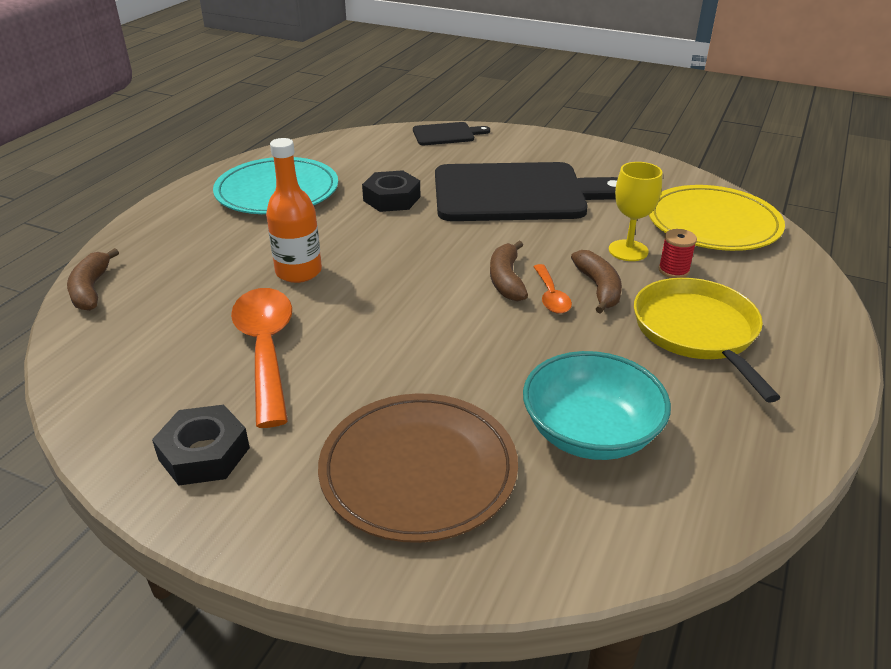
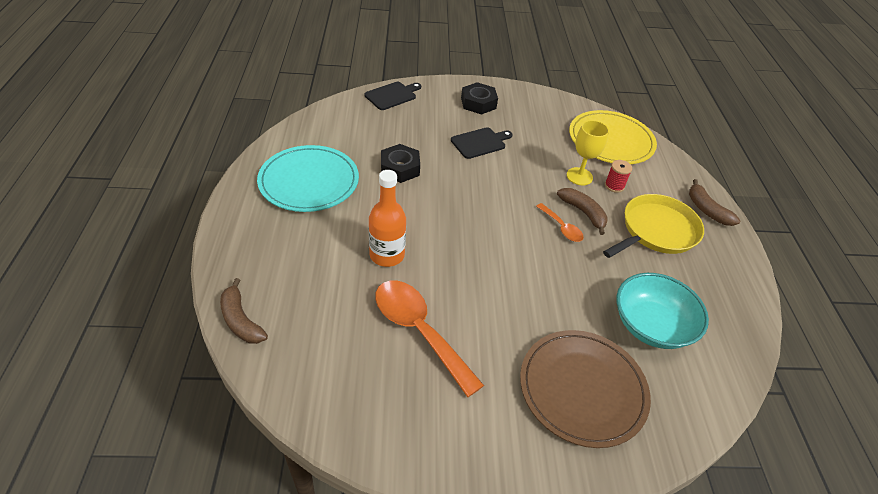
camera: 30 degrees left, 10 degrees up
black nut [152,405,250,486] -> black nut moved to [461,82,498,115]
black cutting board [435,162,618,221] -> black cutting board [451,127,513,159], size x0.45
brown banana [490,241,528,301] -> brown banana moved to [689,179,740,226]
yellow pan [634,278,780,403] -> yellow pan turned 90 degrees clockwise [603,194,704,258]

